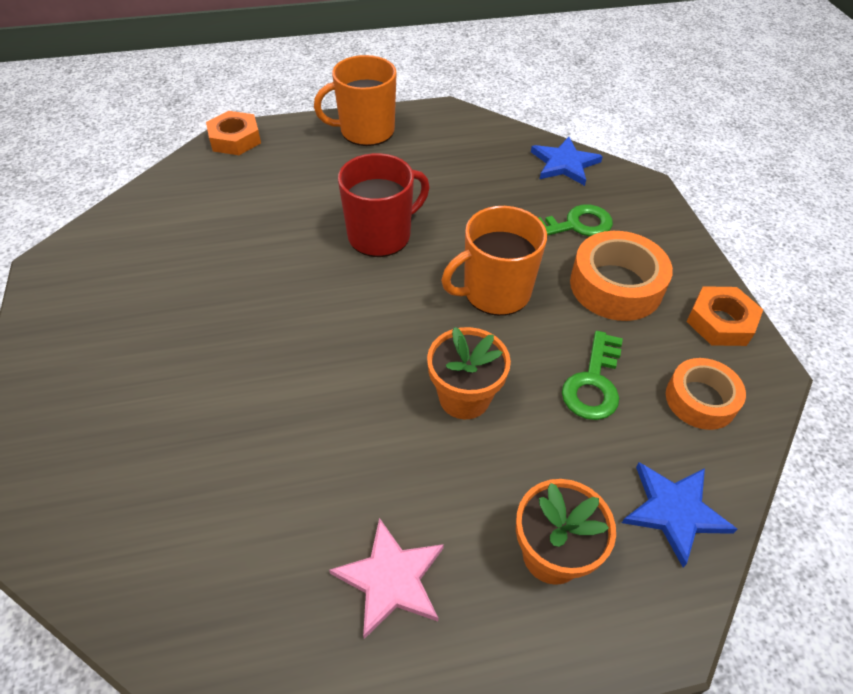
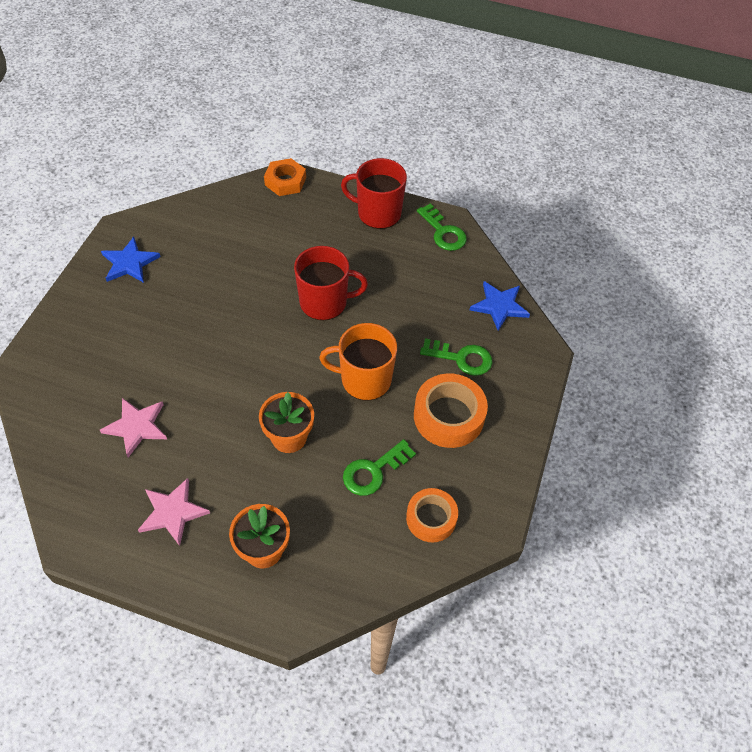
camera: 30 degrees right, 5 degrees up
orange mug [314,55,397,146] -> red mug [341,158,407,229]
blue star [622,462,737,567] -> blue star moved to [101,237,161,283]
orange nut [686,286,763,346] -> none
none -> pink star [100,398,167,457]
none -> green key [417,203,467,251]

